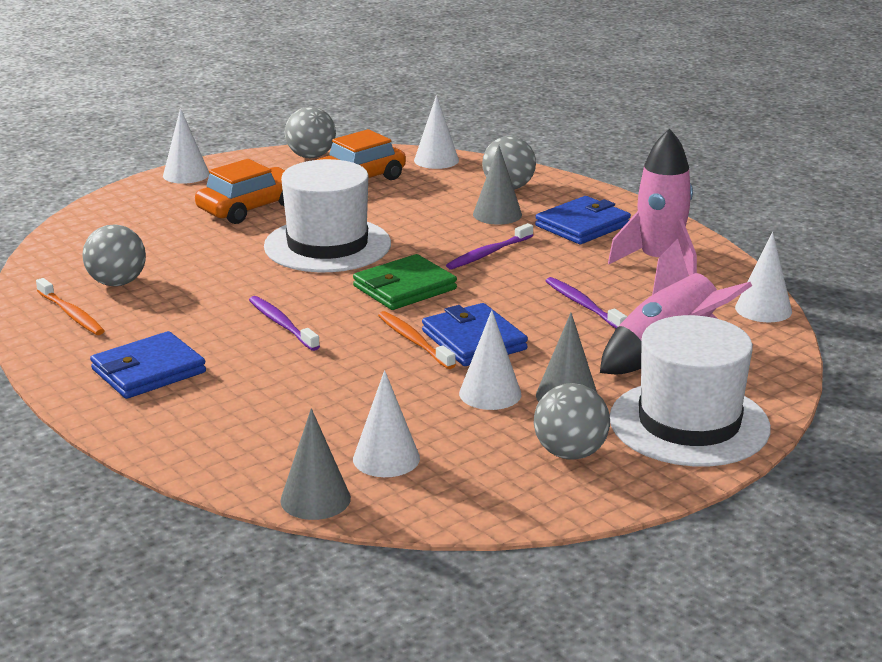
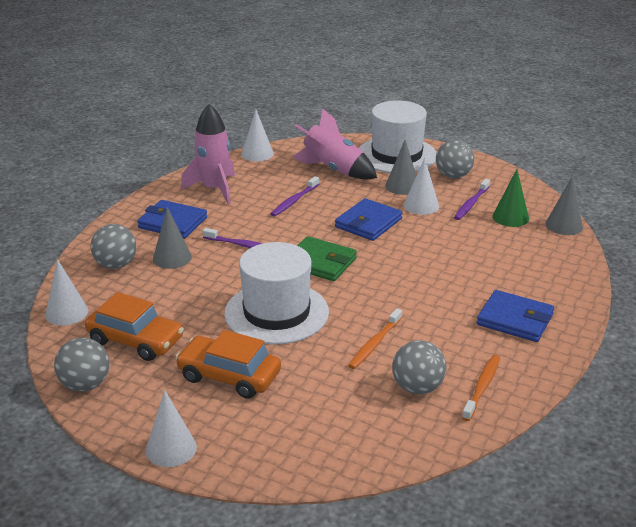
camera: 115 degrees left, 5 degrees up
purple toothbrush [249,296,320,351] -> purple toothbrush moved to [454,179,490,220]
white cone [353,370,420,477] -> green cone [493,169,529,227]
orange toothbrush [378,311,456,369] -> orange toothbrush moved to [348,308,402,369]

